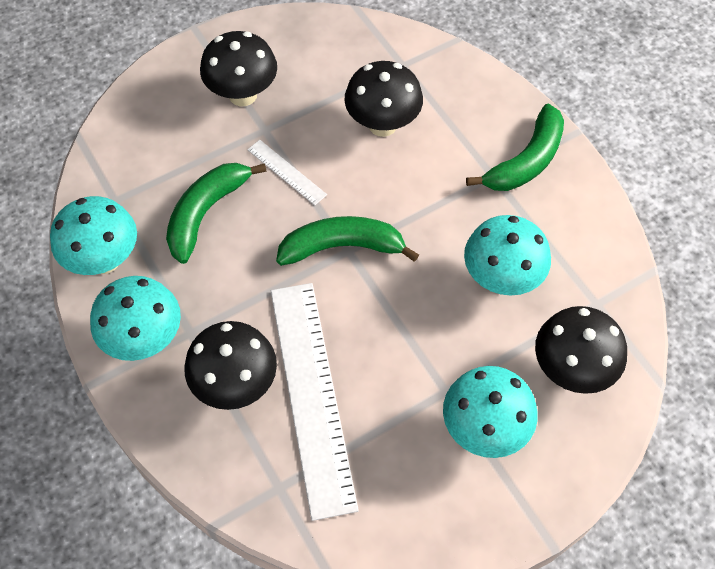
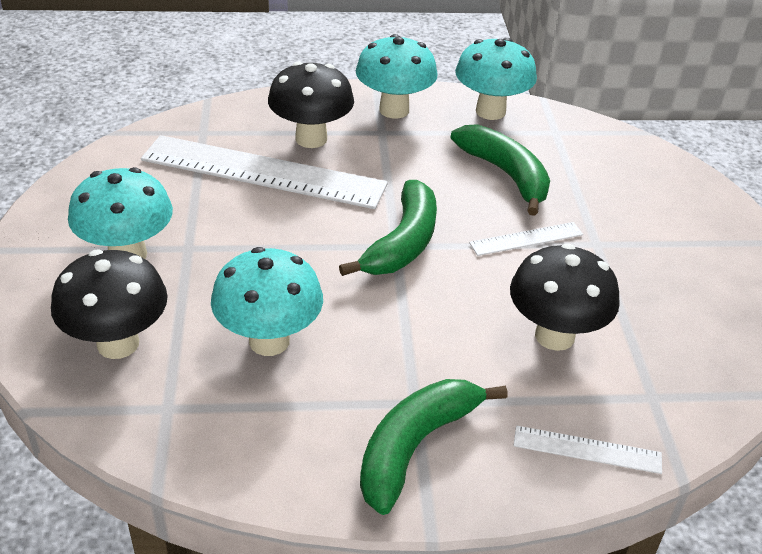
camera: 115 degrees right, 20 degrees down
black mushroom [200,31,277,106] -> none
green banana [466,104,564,191] -> green banana turned 60 degrees clockwise [360,379,508,515]
none -> white ruler [513,426,662,474]

